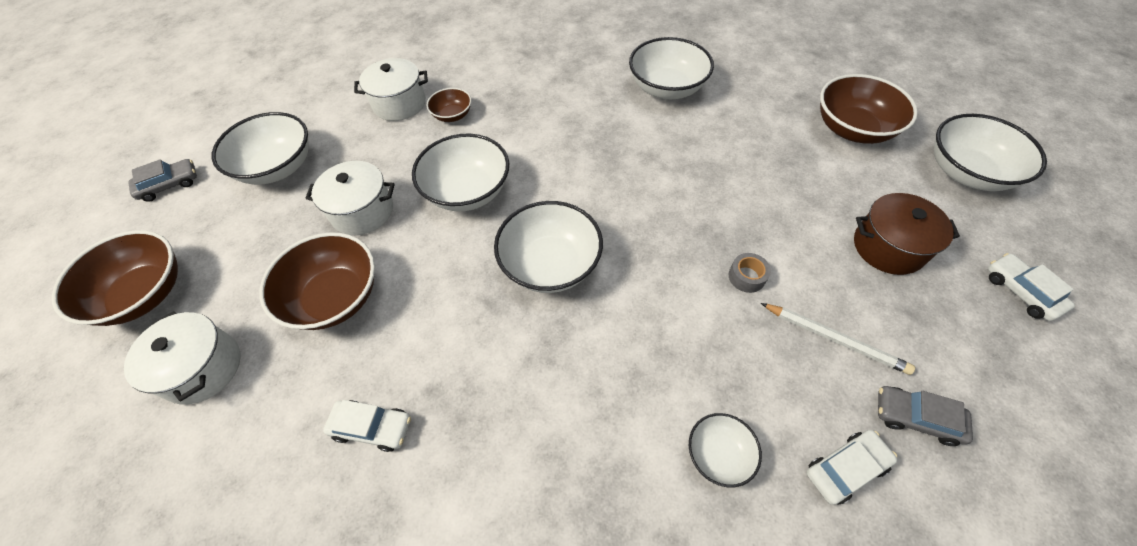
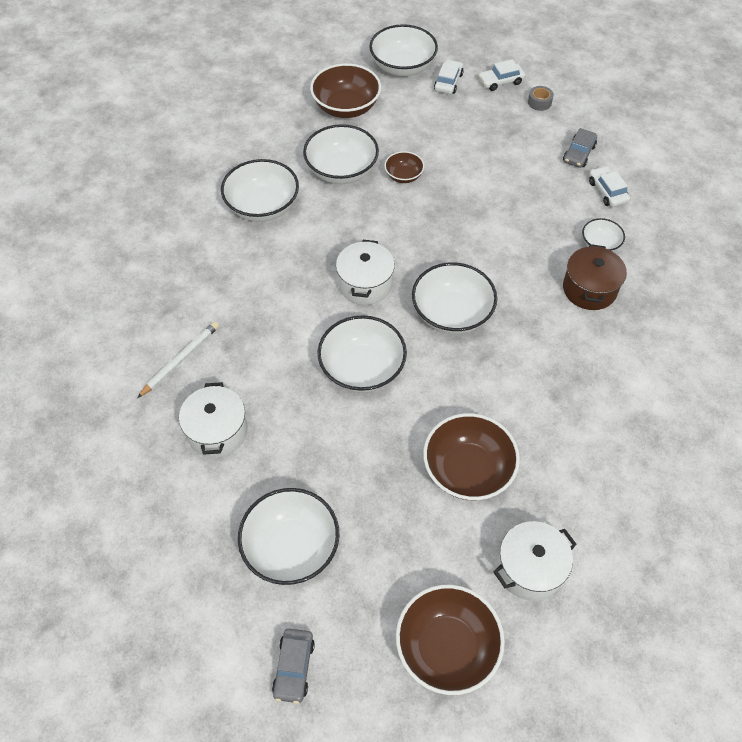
camera: 85 degrees left, 0 degrees up
grey car [128,159,197,202] -> grey car turned 150 degrees counterclockwise [272,629,315,704]
white pot [305,161,395,235] -> white pot moved to [336,240,395,305]
white car [323,400,411,452] -> white car moved to [434,59,464,94]
brown bowl [426,88,471,122] -> brown bowl moved to [384,151,424,183]
grey tape [729,253,771,293] -> grey tape moved to [528,86,554,111]
white pencil [761,303,915,375] -> white pencil moved to [137,322,219,398]
brown pot [854,193,960,275] -> brown pot moved to [563,244,627,310]
none -> white bowl [303,124,379,184]

